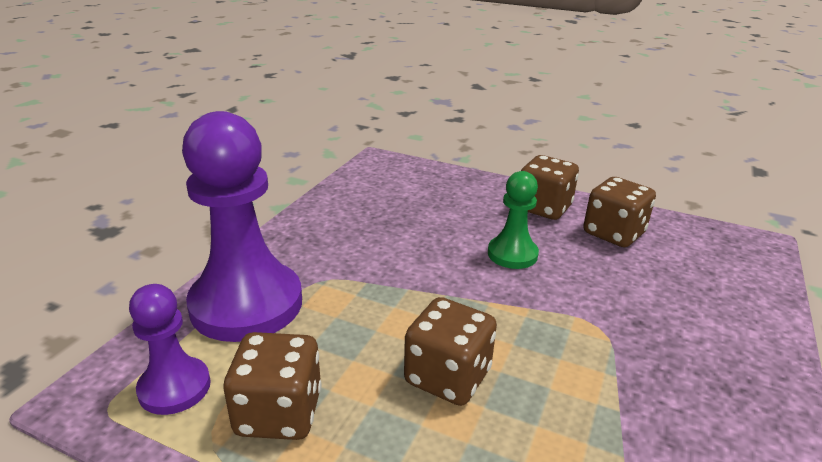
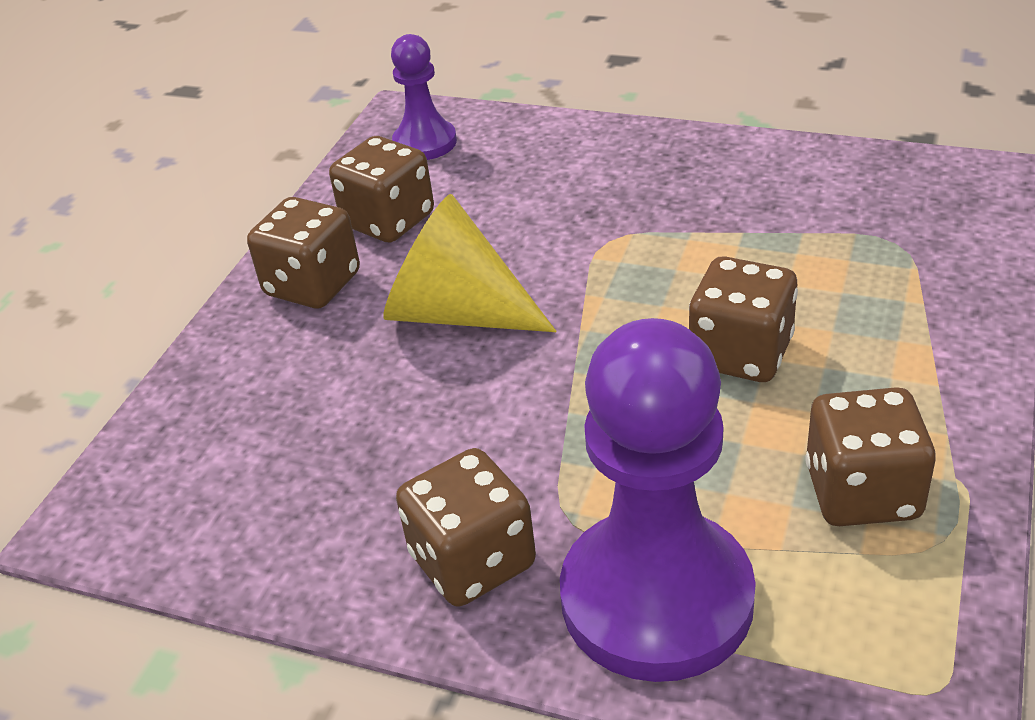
camera: 90 degrees left, 10 degrees up
purple pawn [129,284,211,415] -> purple pawn moved to [391,34,457,160]
green pawn [488,171,539,269] -> yellow cone [383,194,557,332]
none -> brown dice [396,448,536,607]

